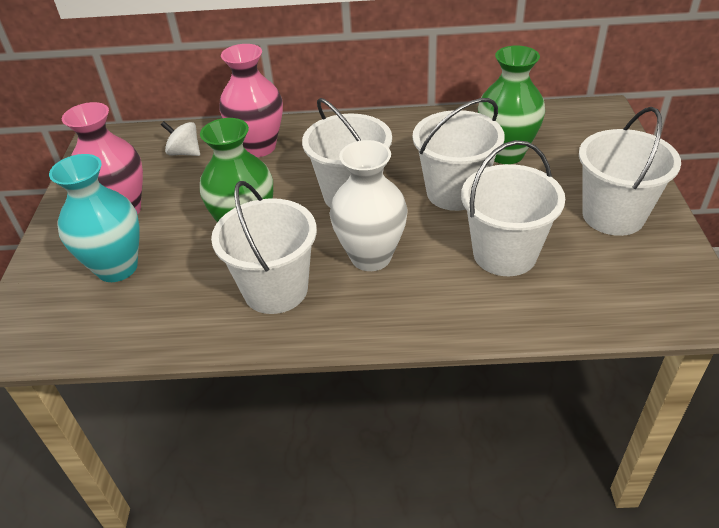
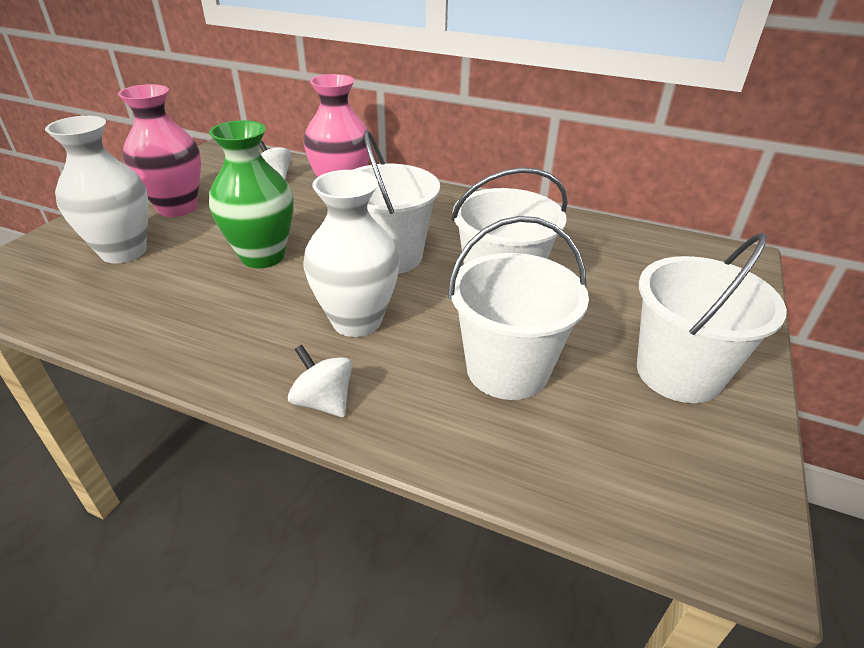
camera: 20 degrees right, 5 degrees down
turquoise vase [49,154,140,282] -> white vase [45,116,148,263]
white bucket [211,181,317,314] -> none
green vase [478,46,545,164] -> none
none -> white spinning top [288,345,352,417]

